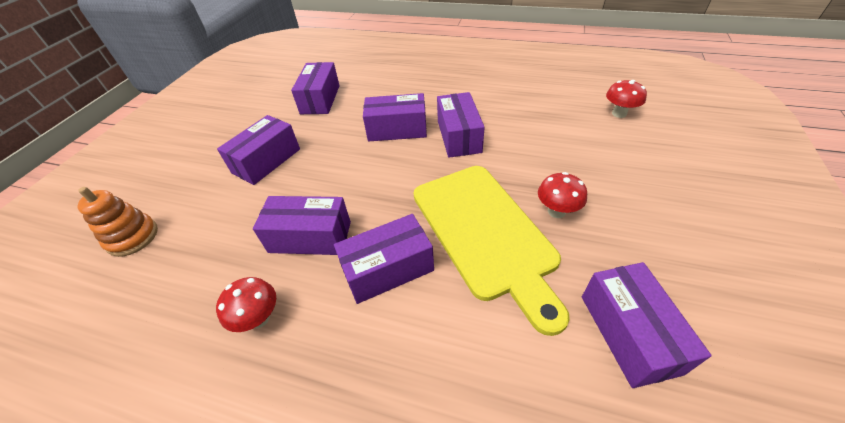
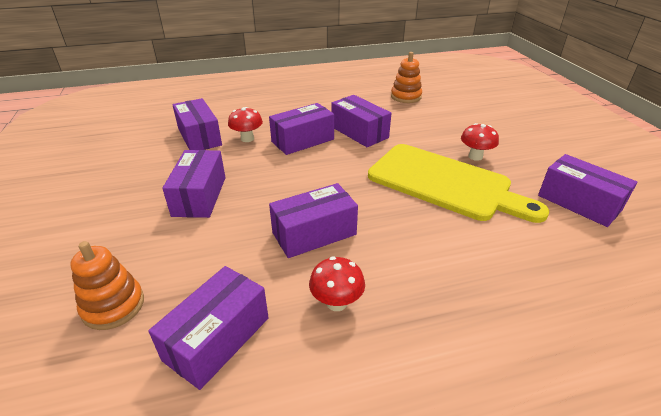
camera: 35 degrees left, 10 degrees down
purple box [334,214,434,304] -> purple box moved to [148,266,269,390]
red mushroom [606,80,647,118] -> red mushroom moved to [228,107,263,142]
none -> orange stacking toy [391,52,422,103]

